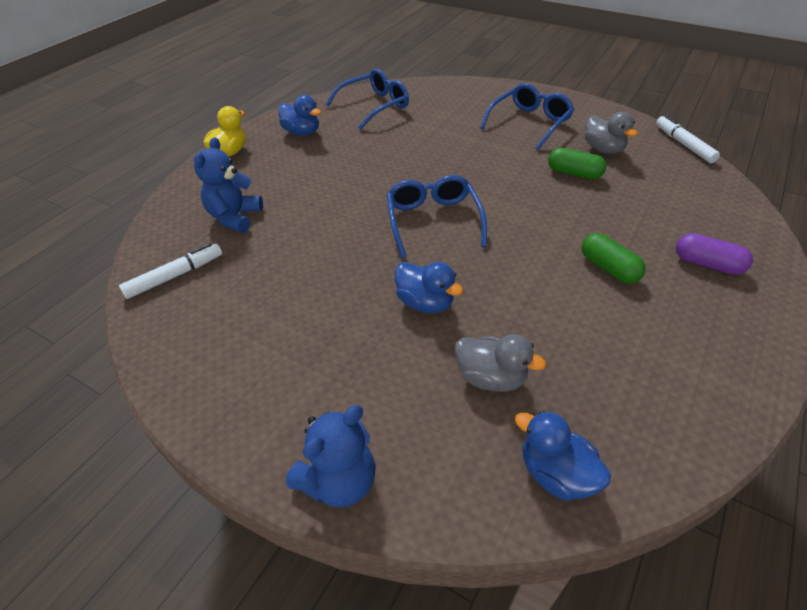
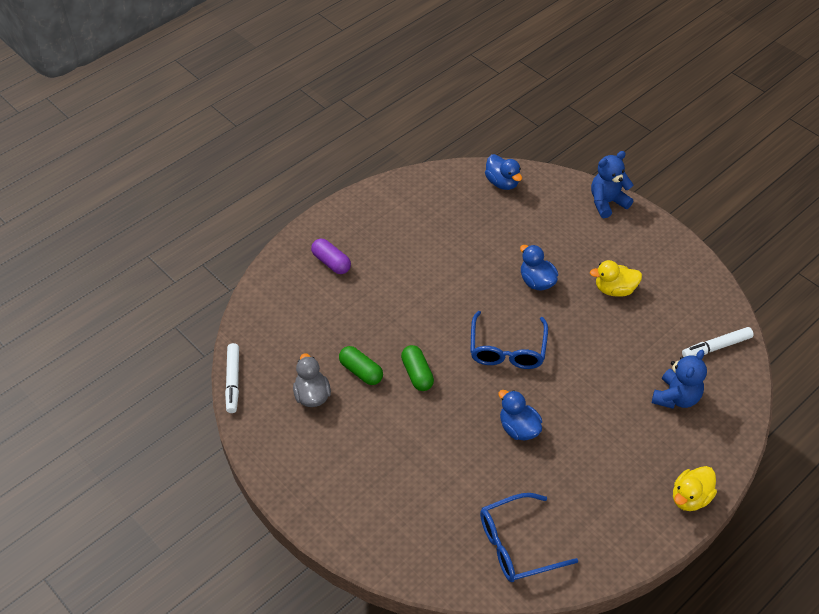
camera: 165 degrees left, 5 degrees up
blue duck [278,95,321,136] -> blue duck moved to [498,390,542,440]
grey duck [455,334,546,392] -> none
blue glasses [480,83,574,150] -> none
green capsule [582,233,646,284] -> green capsule moved to [401,345,434,391]
none -> yellow duck [590,260,642,297]

